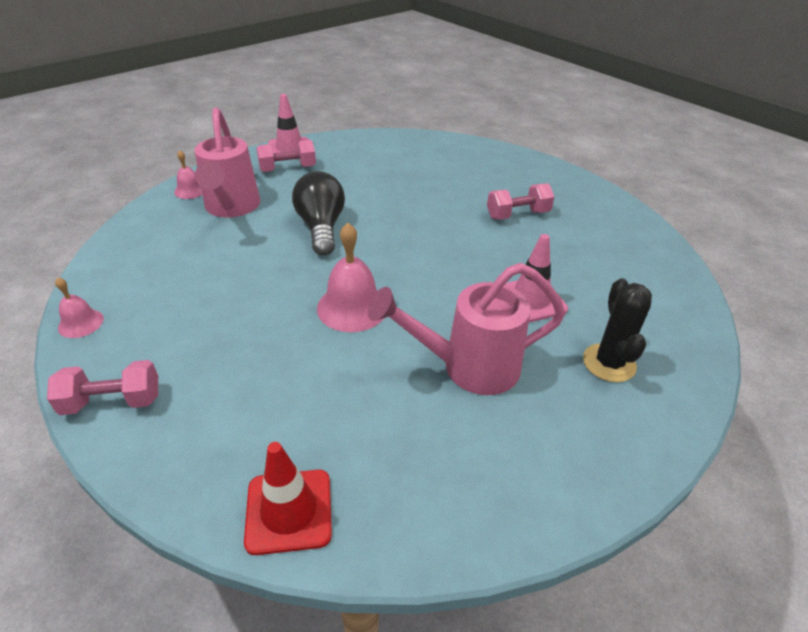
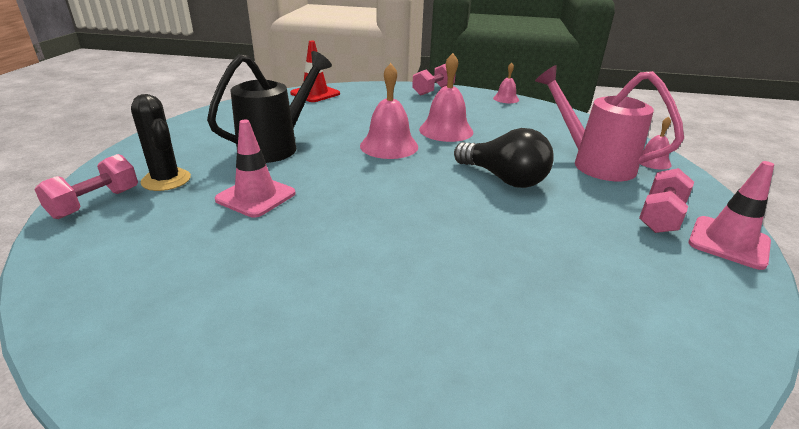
camera: 140 degrees right, 10 degrees down
pink watering can [368,263,565,395] -> black watering can [207,51,332,163]
pink dumbbell [487,183,554,220] -> pink dumbbell moved to [34,154,138,219]
none -> pink bell [419,53,473,142]

